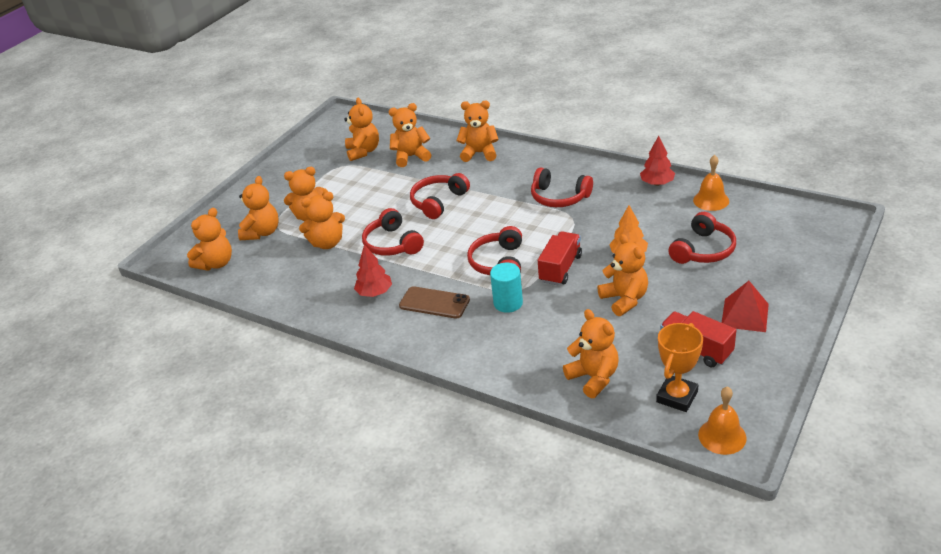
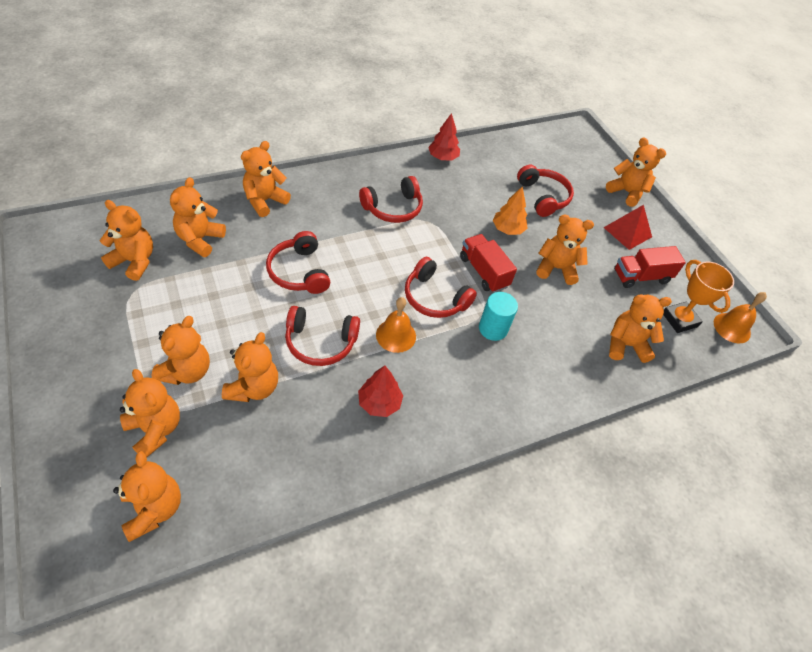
camera: 65 degrees left, 15 degrees up
brown phone [399,286,470,319] -> none
orange bell [693,155,729,211] -> orange bell moved to [376,297,416,353]
none -> orange teddy bear [606,137,666,207]

